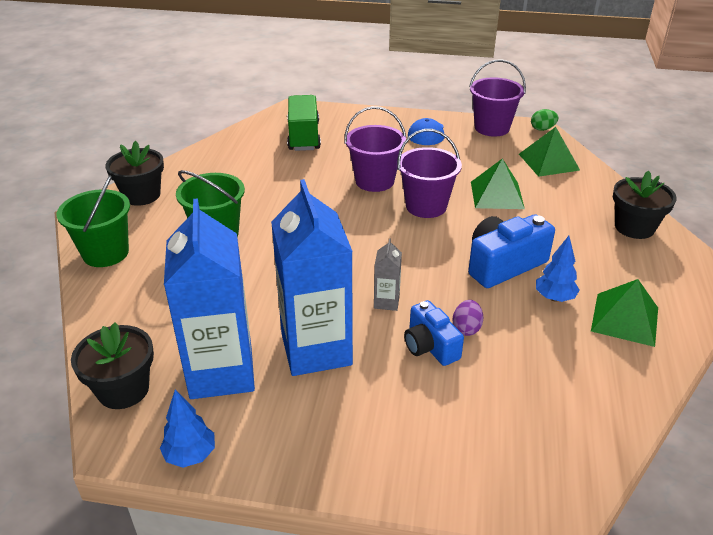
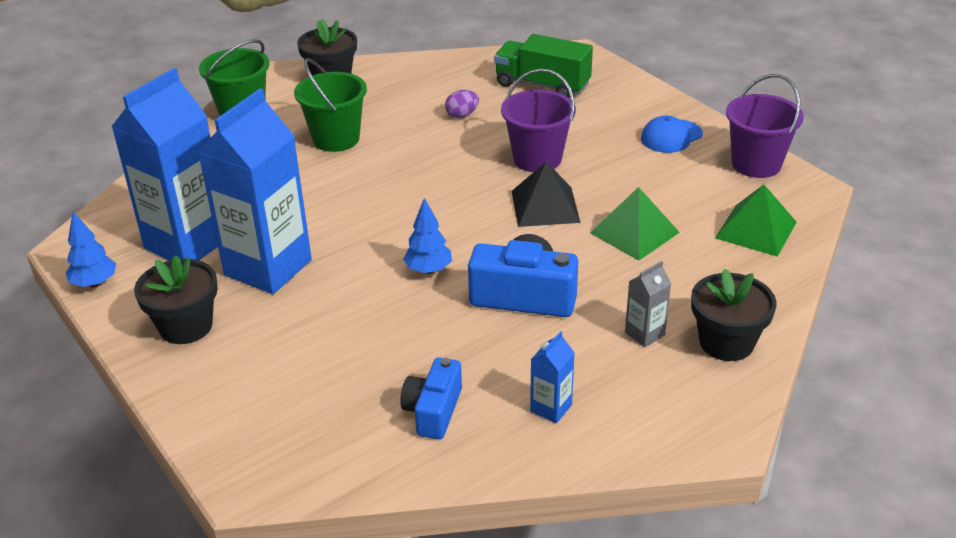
camera: 45 degrees right, 0 degrees up
black flower pot [71,323,154,409] -> black flower pot moved to [134,255,218,344]
green truck [287,95,321,151] -> green truck turned 105 degrees counterclockwise [494,34,593,98]
grey carton [374,238,402,311] -> grey carton moved to [625,261,671,347]
purple bucket [397,129,462,218] -> black pyramid [512,162,581,227]
blue camera [404,300,464,366] -> blue camera moved to [400,357,462,440]
purple egg [452,300,483,336] -> purple egg moved to [445,90,479,118]
green egg [531,109,558,131] -> none
blue tree [536,236,579,302] -> blue tree moved to [403,198,452,274]
green pyramid [591,279,658,347] -> blue carton [530,331,575,424]

